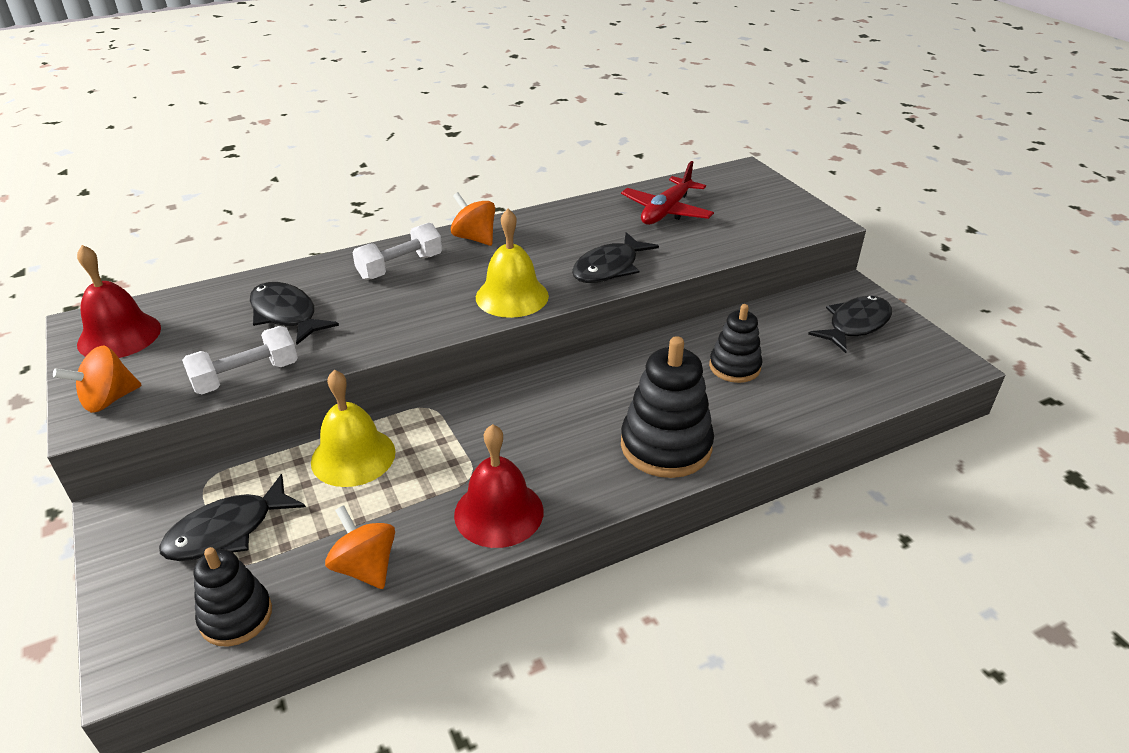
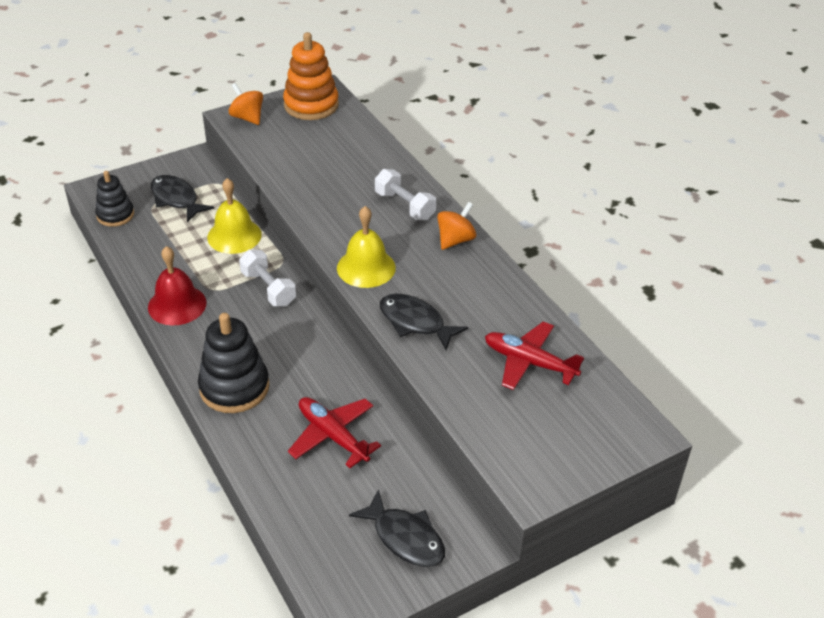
camera: 85 degrees right, 5 degrees up
red bell [77,245,161,358] -> orange stacking toy [283,32,339,120]
white dumbbell [182,326,298,394] -> white dumbbell moved to [239,249,296,306]
black fish [250,282,339,345] -> none
orange spinning top [325,505,395,589] -> none
black stacking toy [709,304,762,383] -> red plane [288,397,381,468]

